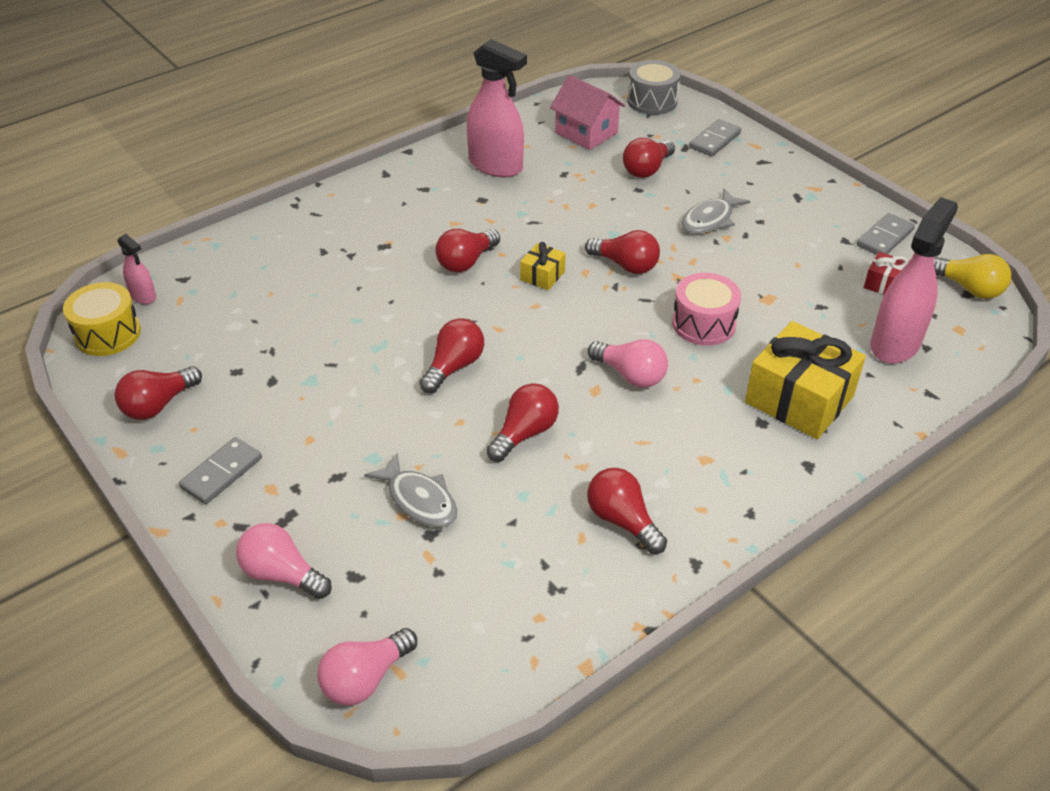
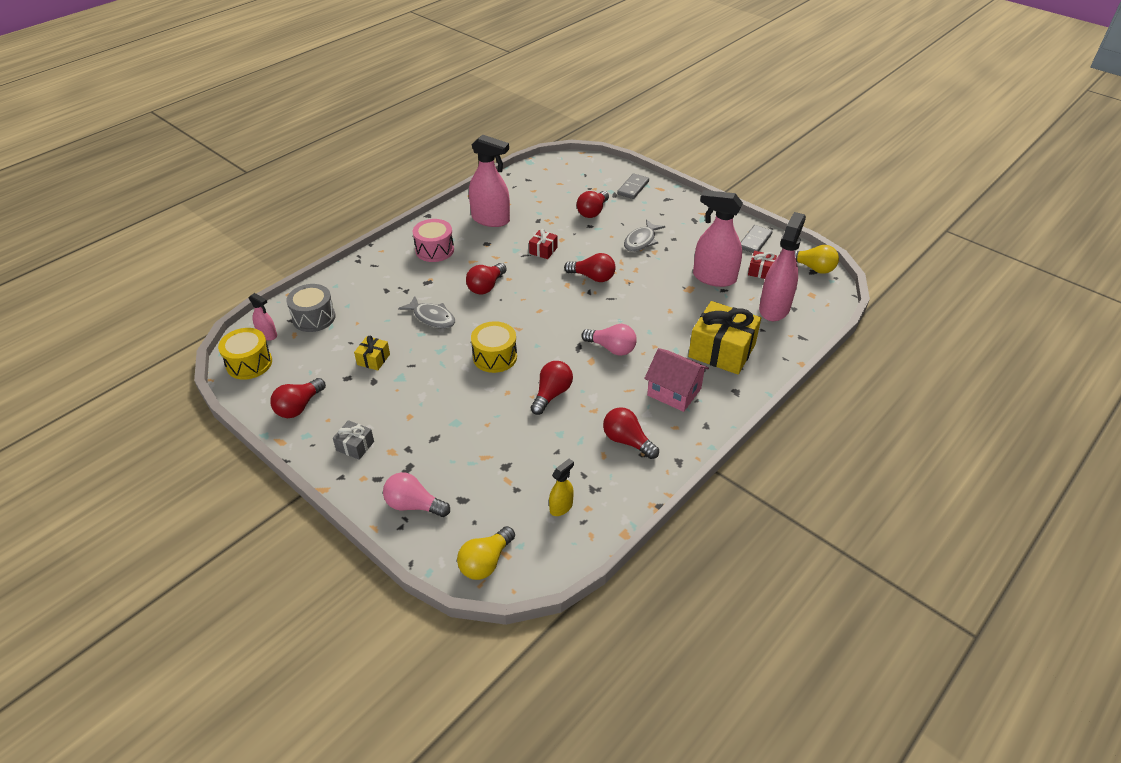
camera: 10 degrees left, 0 degrees up
grey domino [179,437,262,504] -> grey gift [333,420,374,460]
pink light bulb [317,628,417,706] -> yellow light bulb [457,526,515,580]
grey fish [364,453,458,527] -> grey fish moved to [398,296,455,329]
red light bulb [420,318,484,393] -> yellow drum [471,321,517,373]
yellow gift [520,242,566,290] -> yellow gift moved to [354,335,390,370]
pink house [550,75,625,150] -> pink house moved to [644,348,709,412]
grey drum [627,60,680,115] -> grey drum moved to [286,284,335,332]
pink drum [672,273,741,346] -> pink drum moved to [413,219,454,262]
none -> red gift [529,229,558,259]
none -> yellow spray bottle [549,459,574,516]
none -> pink spray bottle [693,190,743,287]

